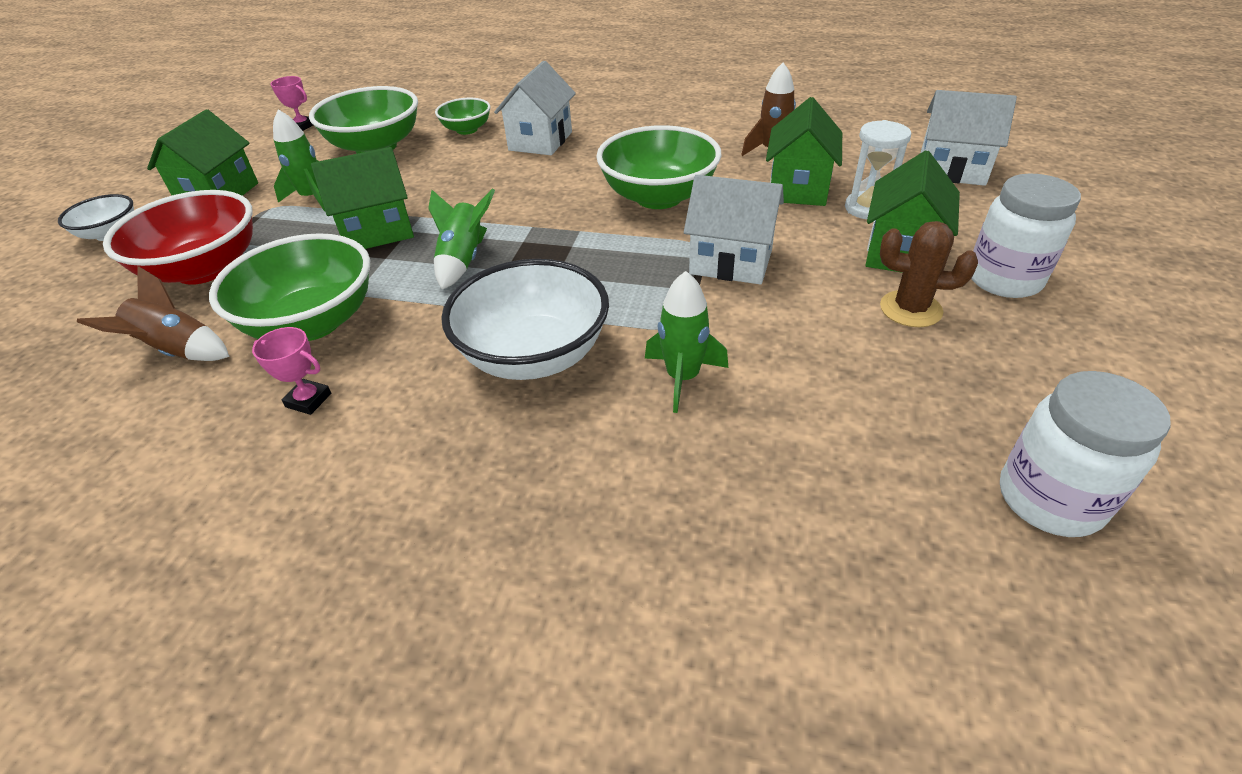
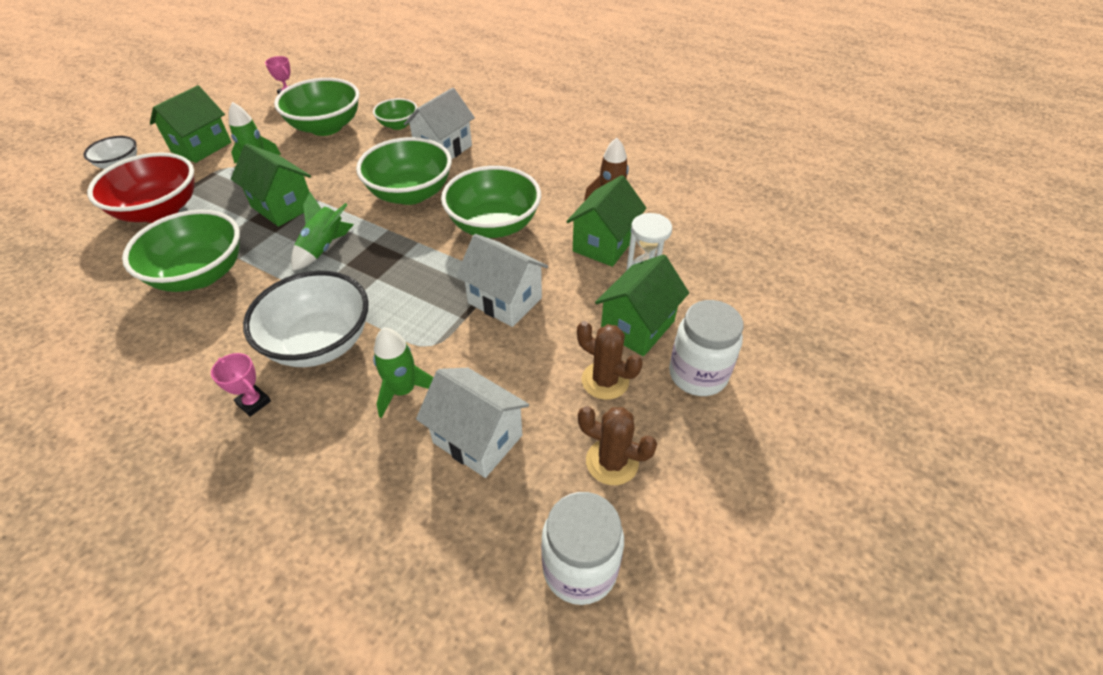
camera: 15 degrees right, 5 degrees up
brown rocket [77,266,230,361] -> none
pink trophy [252,327,331,415] -> pink trophy moved to [211,353,271,417]
green house [311,147,414,249] -> green house turned 45 degrees clockwise [231,143,311,227]
white house [921,90,1017,186] -> white house moved to [416,368,529,478]
none -> green bowl [356,137,452,205]
none -> brown cactus [578,406,657,485]

